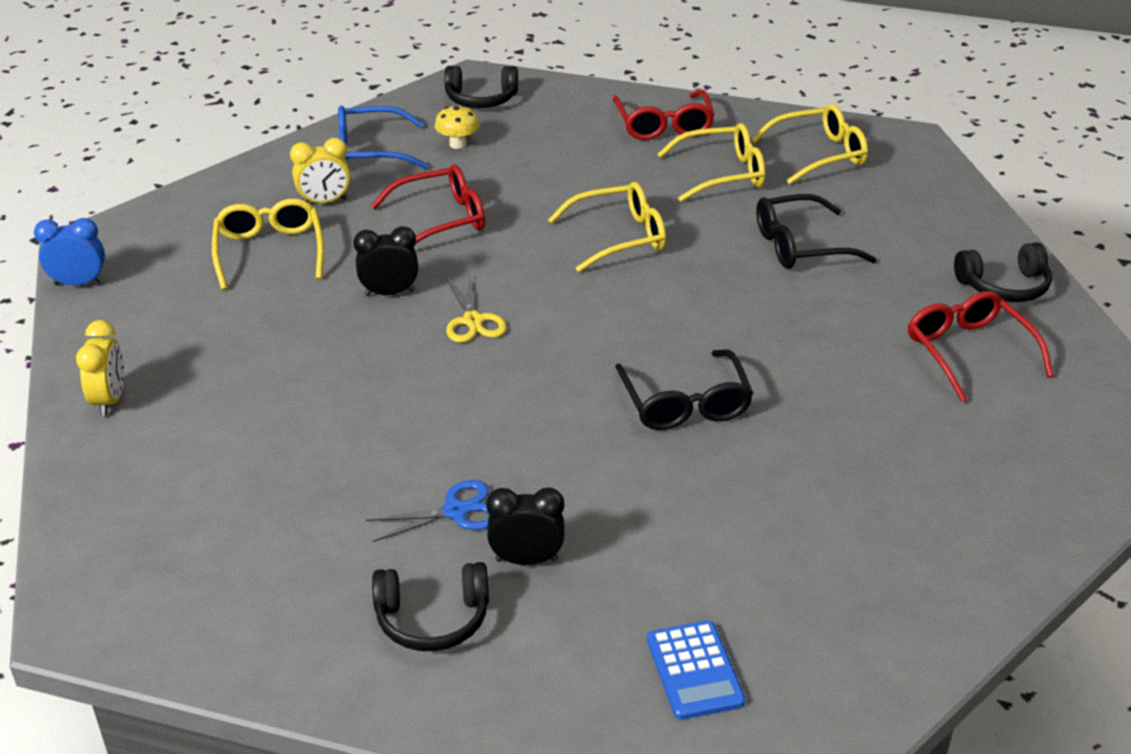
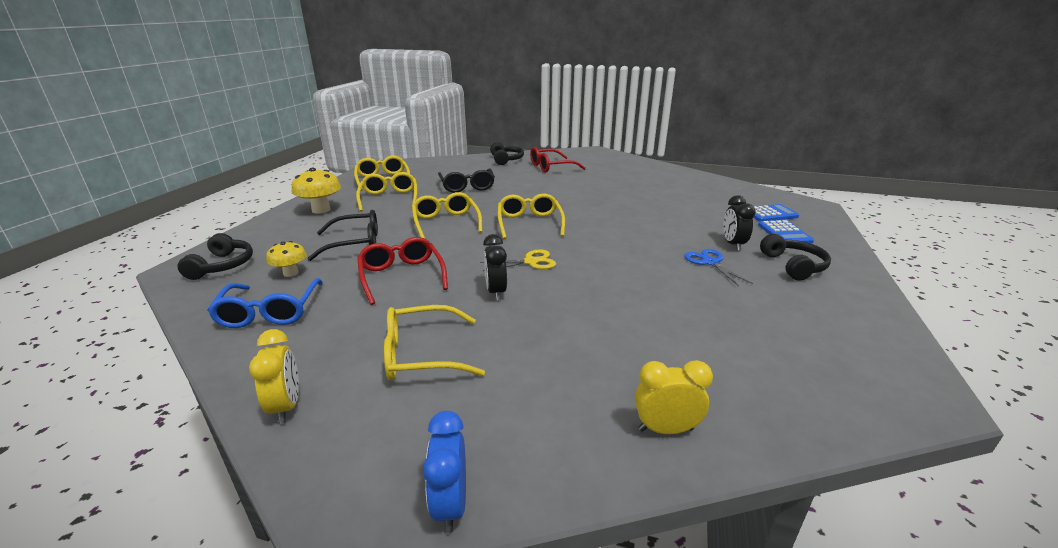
camera: 90 degrees left, 10 degrees down
yellow clock [290,138,351,203] -> yellow clock moved to [249,329,299,424]
red glasses [613,89,715,140] -> yellow mushroom [292,168,341,214]
black glasses [615,349,754,430] -> black glasses moved to [307,210,378,261]
none -> yellow glasses [498,193,565,239]
none -> blue calculator [758,220,814,244]

